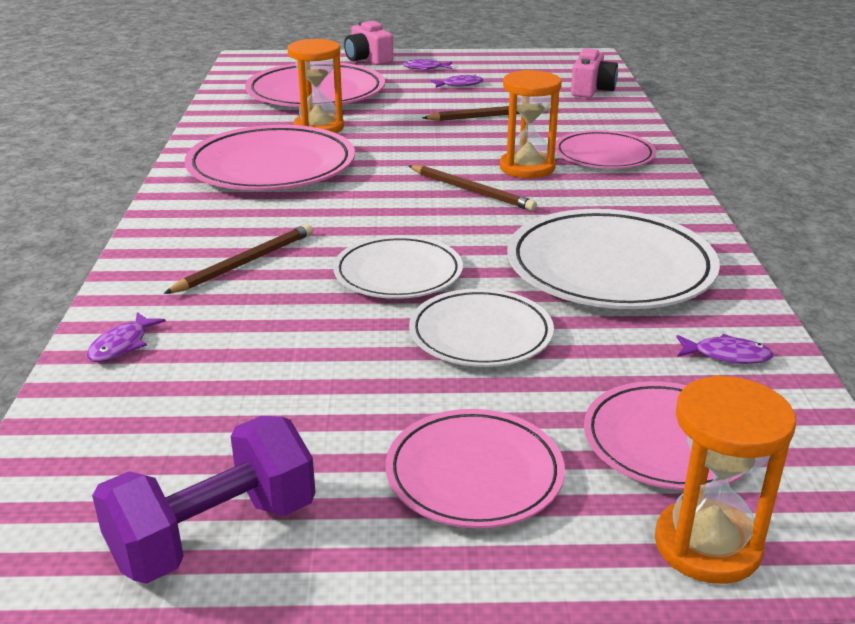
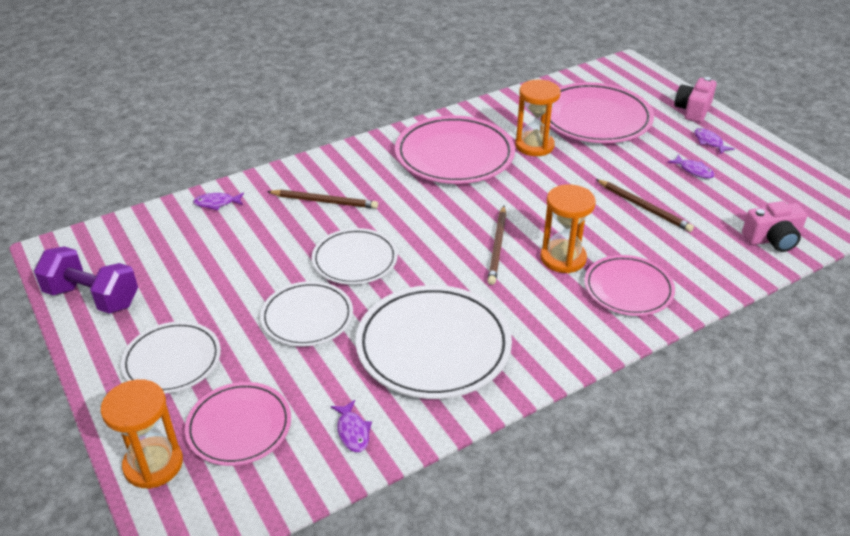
camera: 60 degrees right, 10 degrees up
pink plate [386,409,565,528] -> white plate [121,321,221,394]

